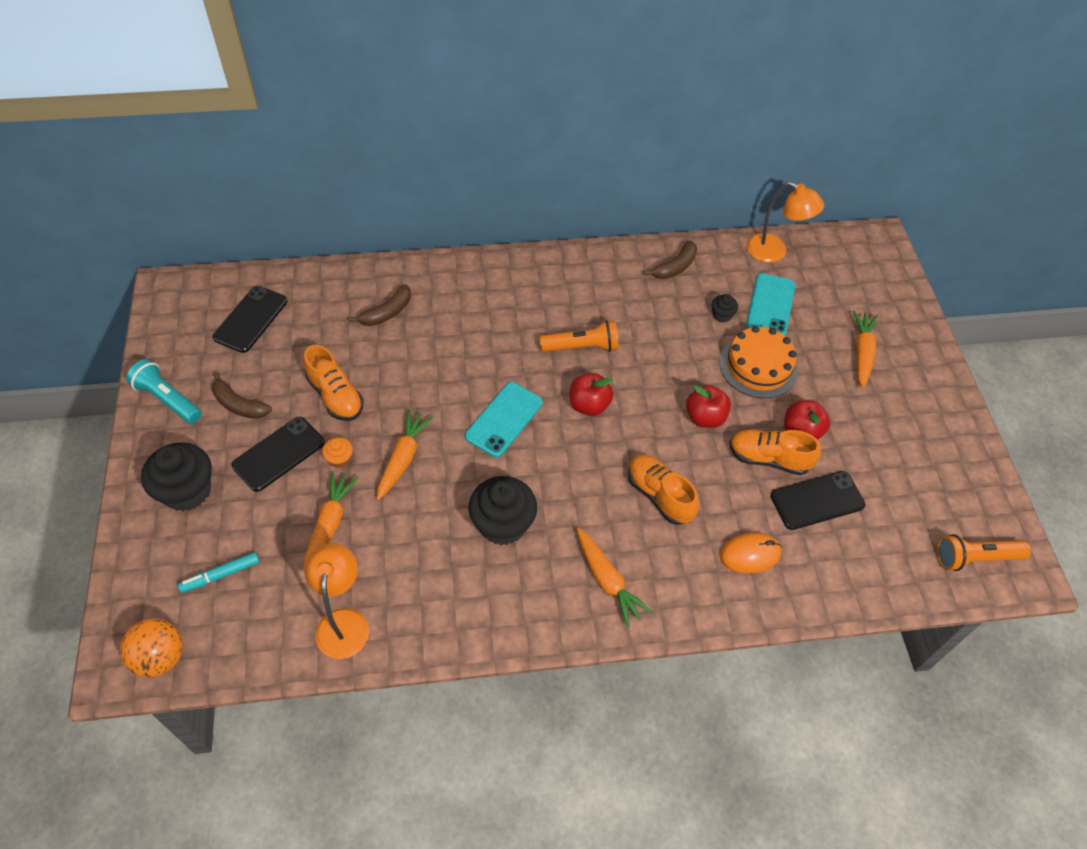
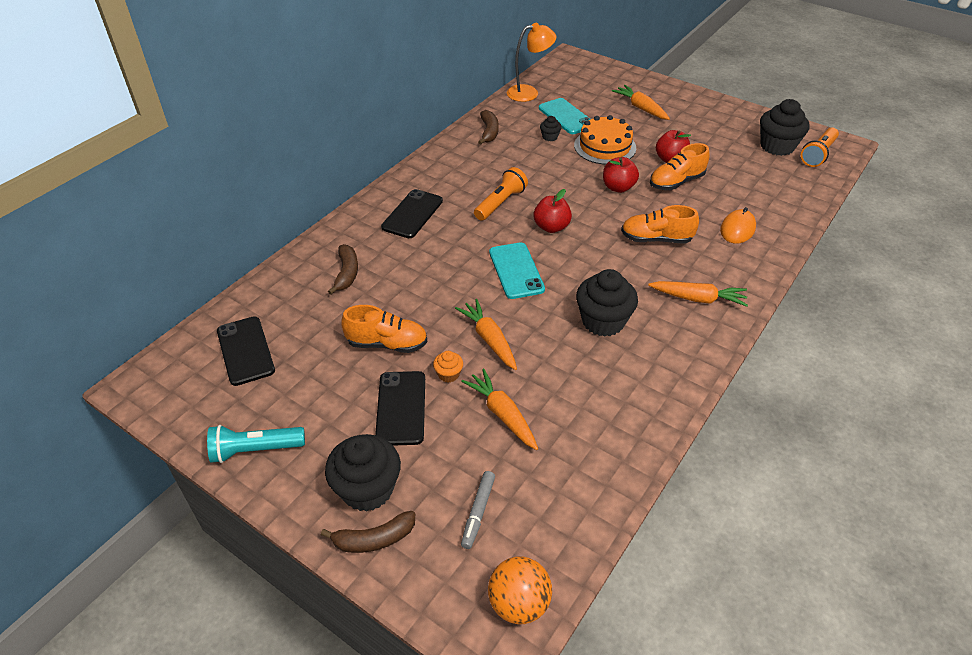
camera: 45 degrees left, 10 degrees down
turquoise marker [178,552,259,593] -> grey marker [461,471,495,549]
brown banana [212,372,272,419] -> brown banana moved to [321,511,415,553]
orange lamp [304,543,369,659] -> none
black phone [770,471,865,530] -> black phone moved to [381,189,443,238]
none -> black cupcake [760,99,810,156]

